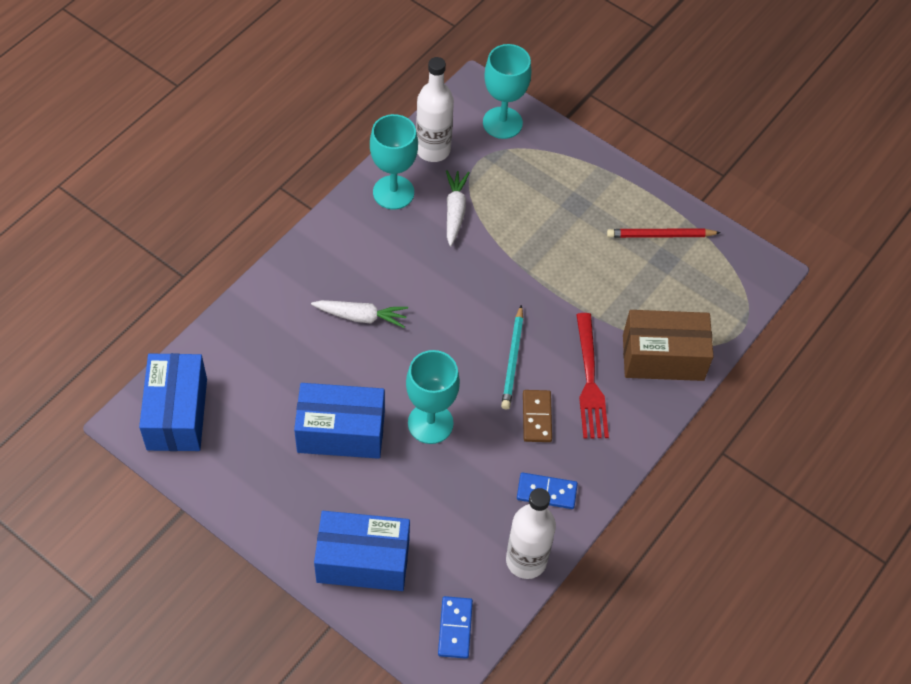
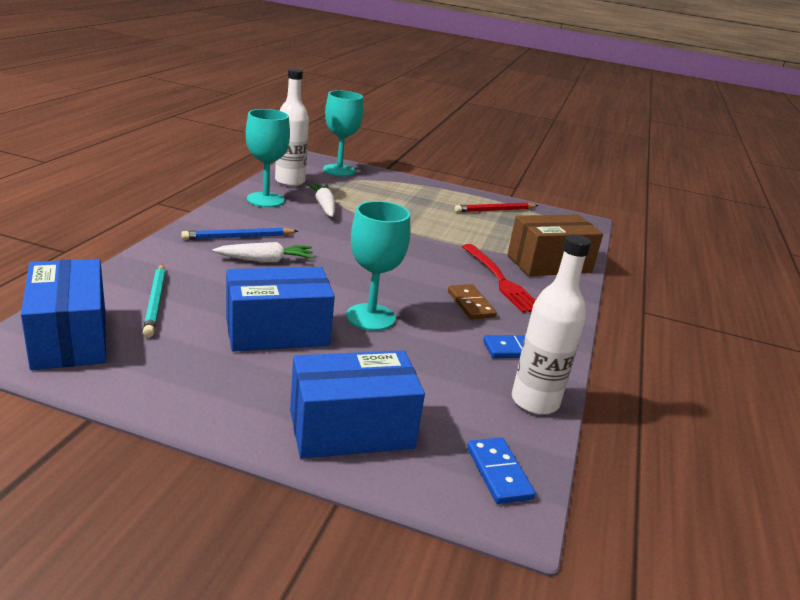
camera: 20 degrees left, 30 degrees down
turquoise pencil [501,305,523,409] -> turquoise pencil moved to [143,264,166,337]
none -> blue pencil [181,228,298,240]

